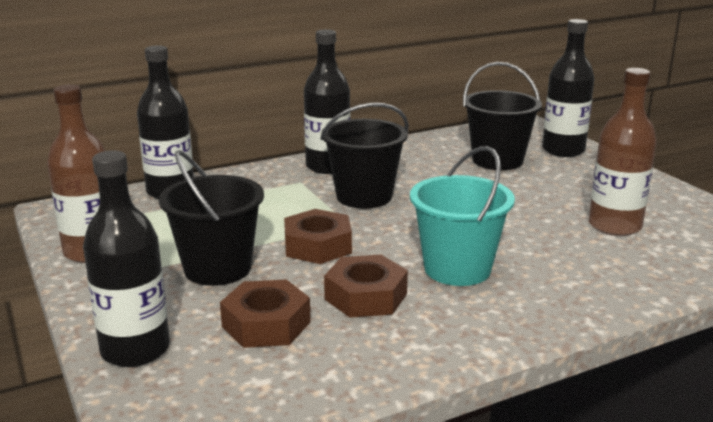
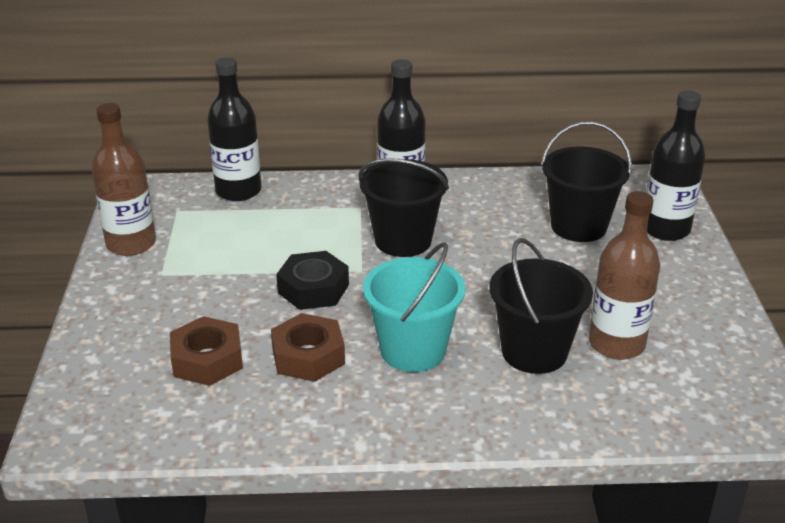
camera: 25 degrees right, 10 degrees up
black bottle [83,151,170,367] -> none
black bucket [159,150,264,286] -> black bucket moved to [489,238,593,374]
brown nut [284,209,352,264] -> black nut [276,251,349,310]

